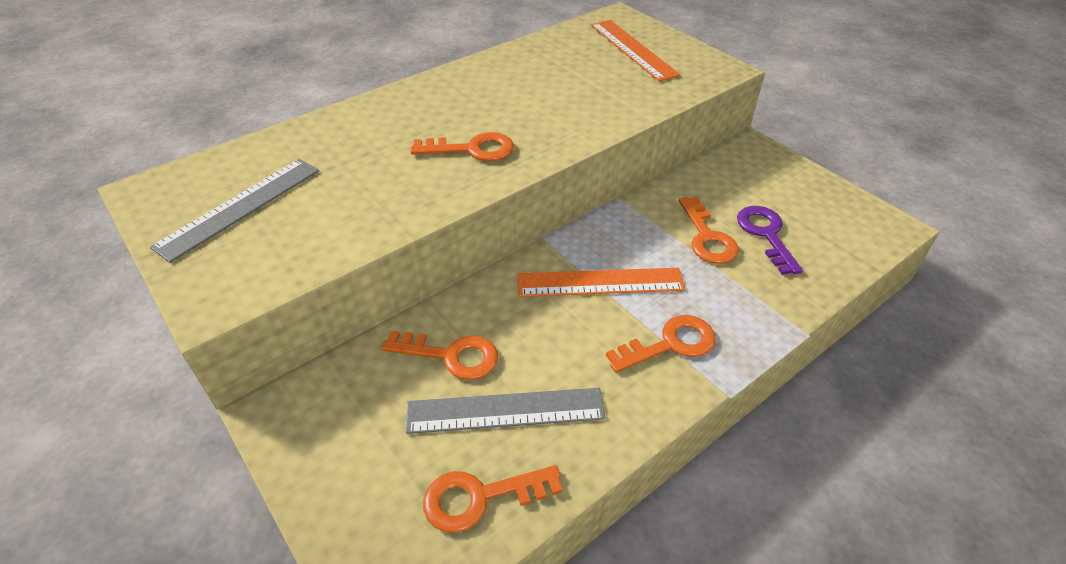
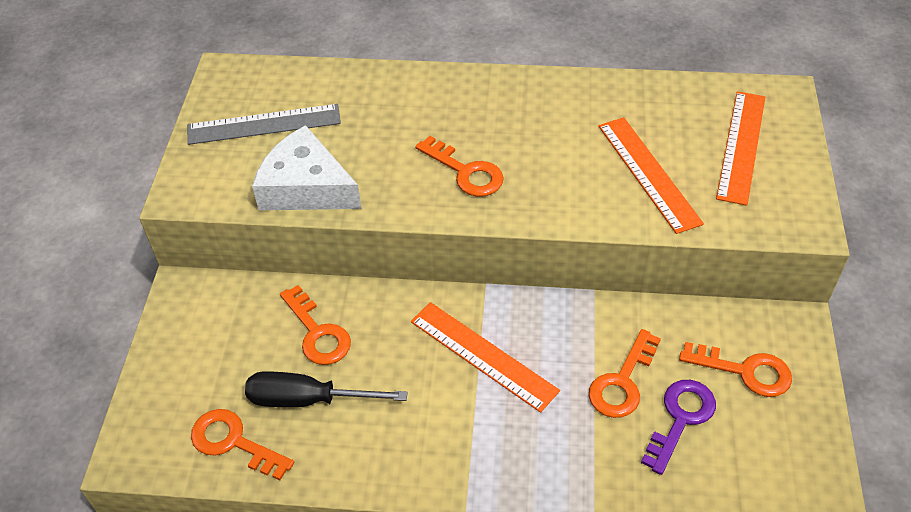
camera: 45 degrees right, 5 degrees up
grey ruler [406,388,605,434] -> black screwdriver [245,371,408,407]
orange key [606,315,716,373] -> orange key moved to [679,342,792,397]
none -> white cheese [252,125,361,210]
none -> orange ruler [599,117,704,234]

